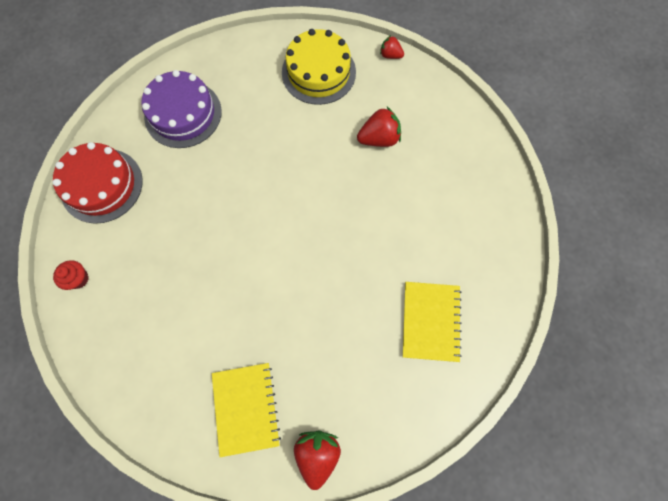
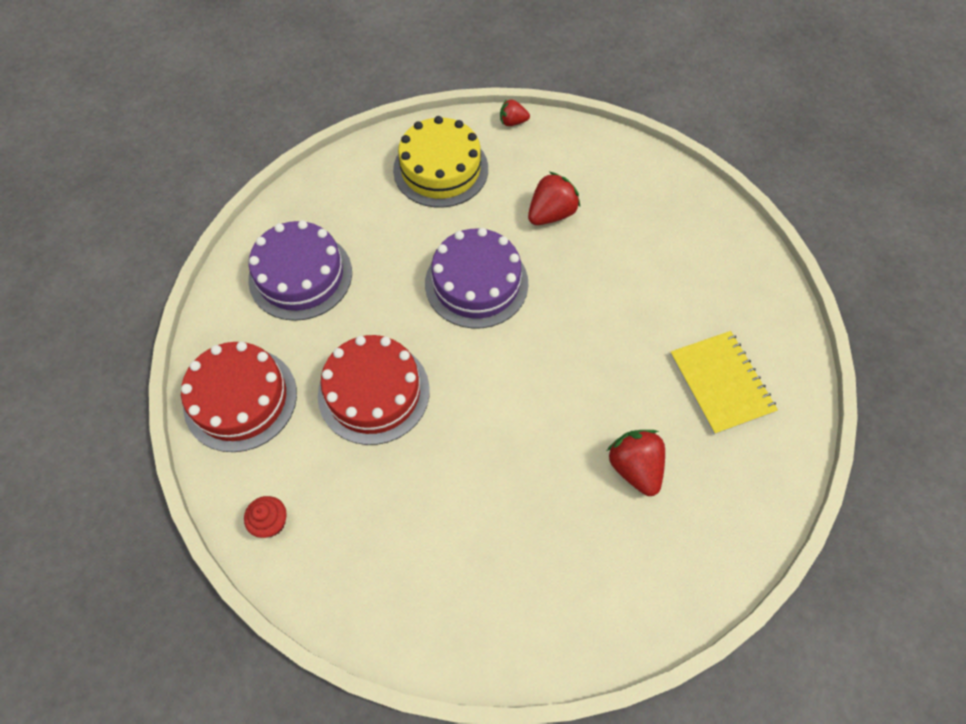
camera: 25 degrees left, 10 degrees down
yellow notebook [212,363,281,457] -> none
red strawberry [294,431,341,490] -> red strawberry moved to [607,430,665,496]
none -> red cake [318,335,430,445]
none -> purple cake [425,228,529,329]

